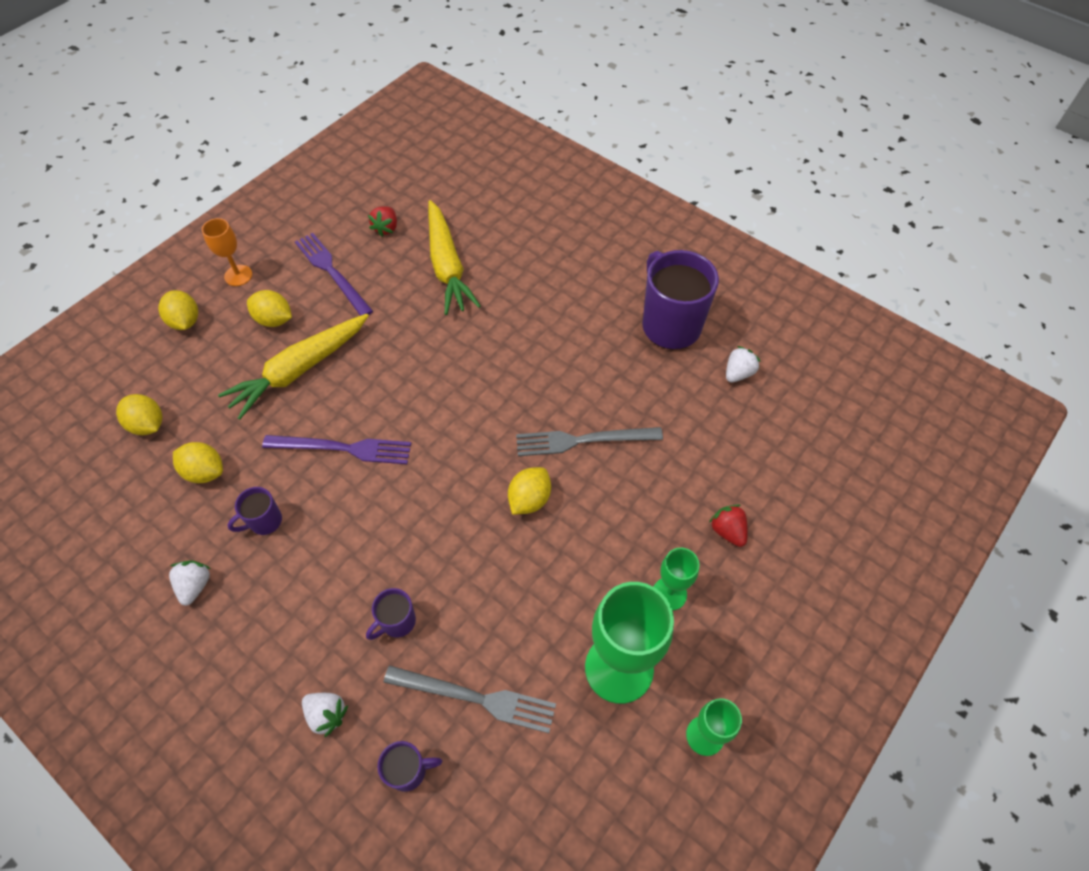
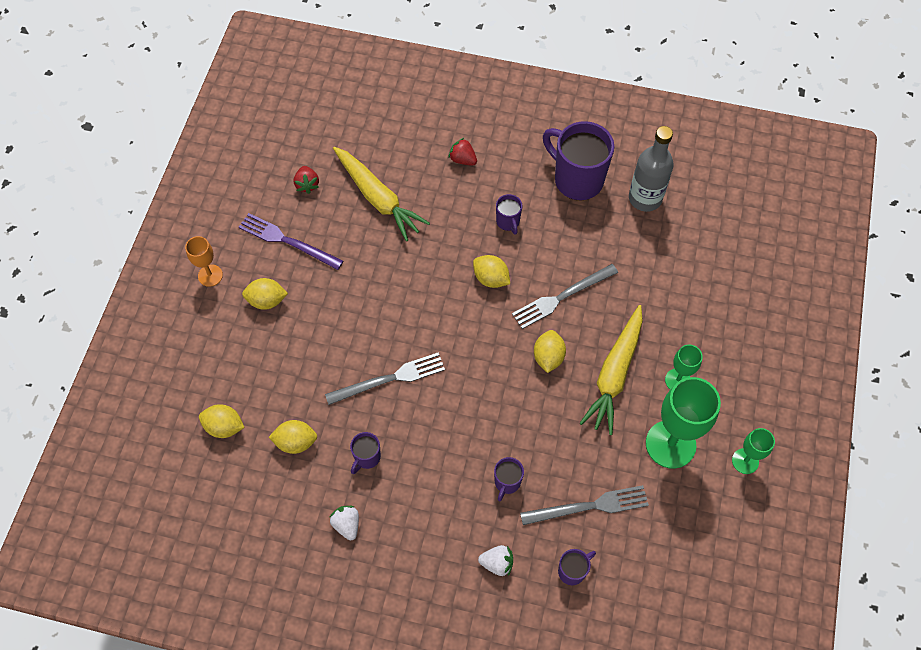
camera: 25 degrees left, 5 degrees up
yellow lemon [158,290,198,330] -> yellow lemon moved to [473,255,510,288]
yellow carrot [218,314,369,420] -> yellow carrot moved to [580,305,643,435]
purple fork [262,435,411,464] -> grey fork [325,352,445,405]
red strawberry [709,504,748,547] -> red strawberry moved to [449,138,477,166]
white strawberry [726,346,761,382] -> grey bottle [629,126,674,212]
none -> purple mug [496,194,522,235]

